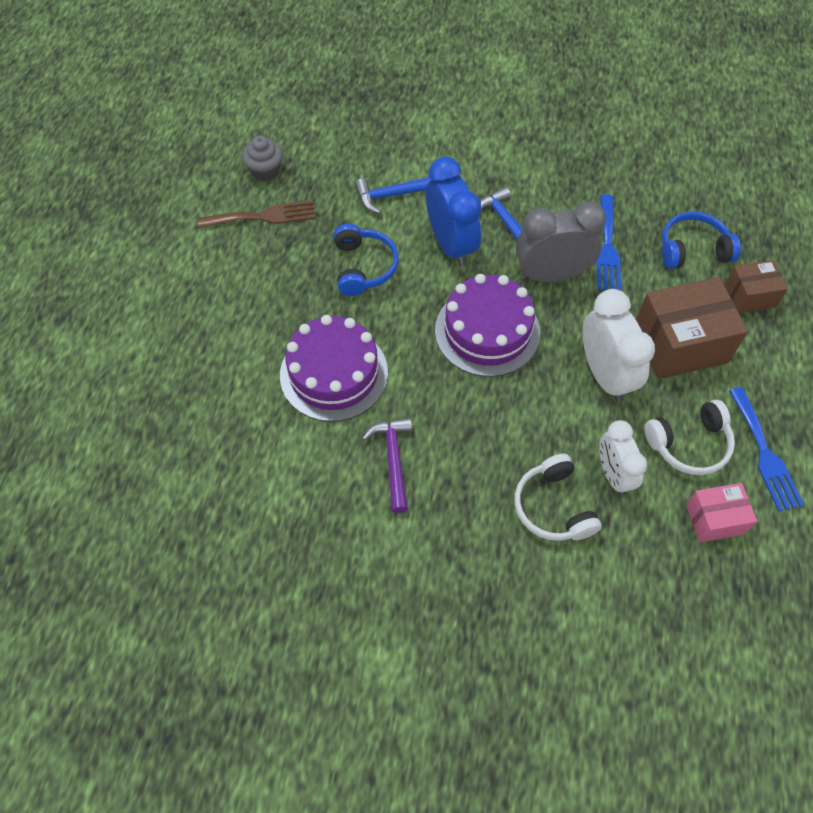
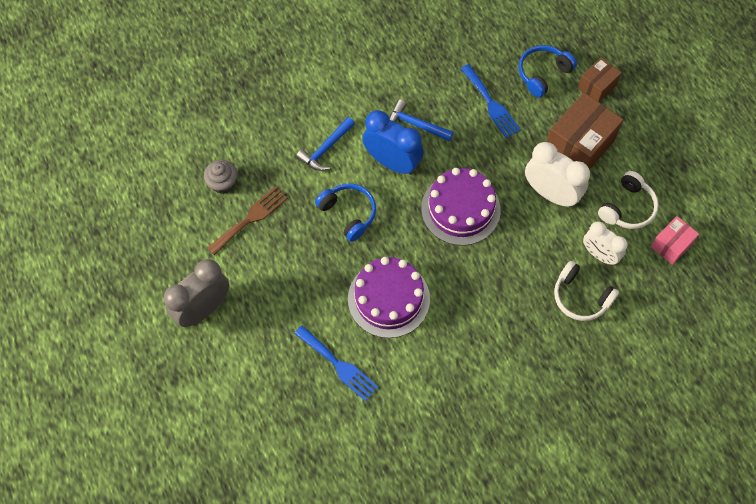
camera: 35 degrees left, 5 degrees up
purple hammer [362,417,412,513] -> none
grey clock [516,202,606,282] -> grey clock moved to [164,259,229,327]
blue fork [729,387,804,512] -> blue fork moved to [294,325,378,401]

